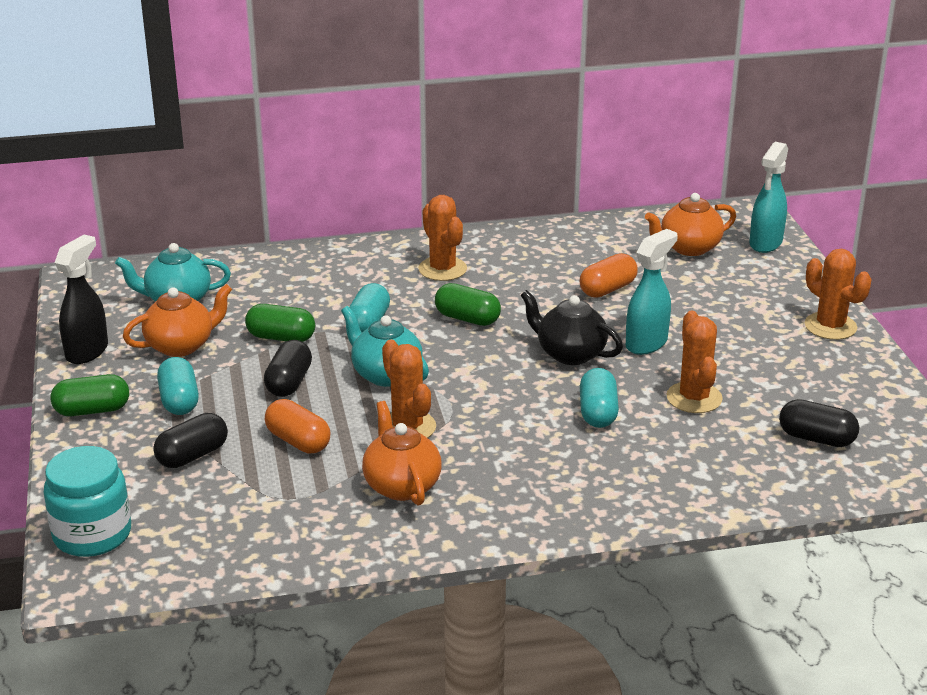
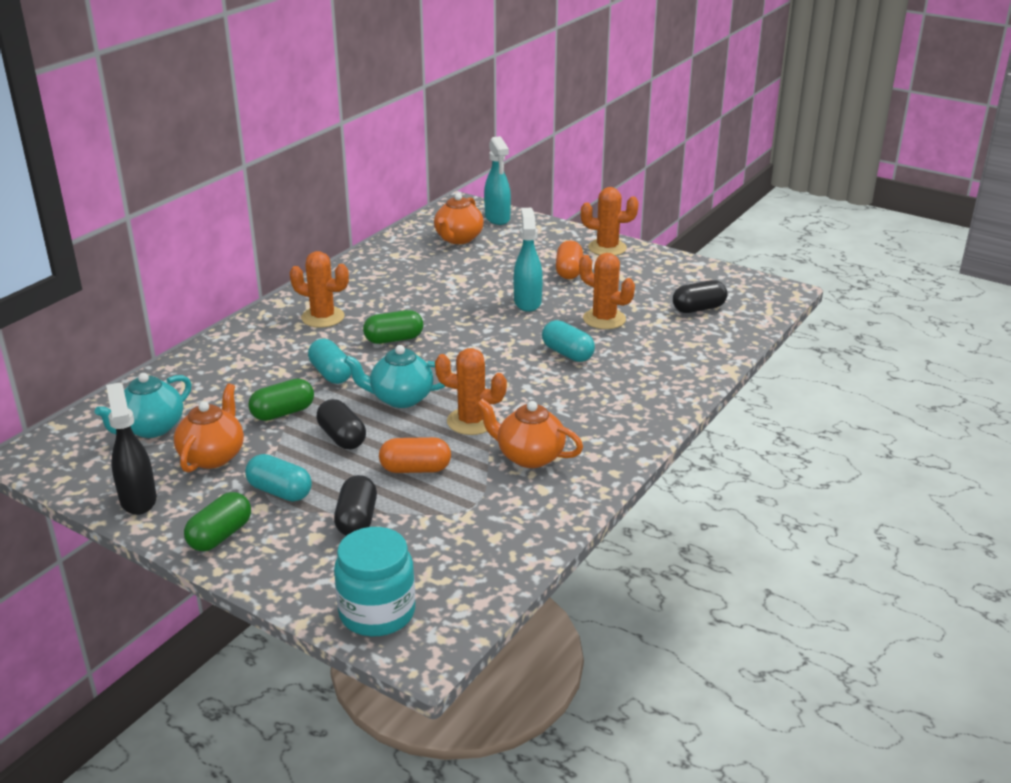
camera: 45 degrees left, 0 degrees up
black teapot [521,290,623,365] -> none
orange capsule [580,253,638,298] -> orange capsule moved to [556,240,583,279]

